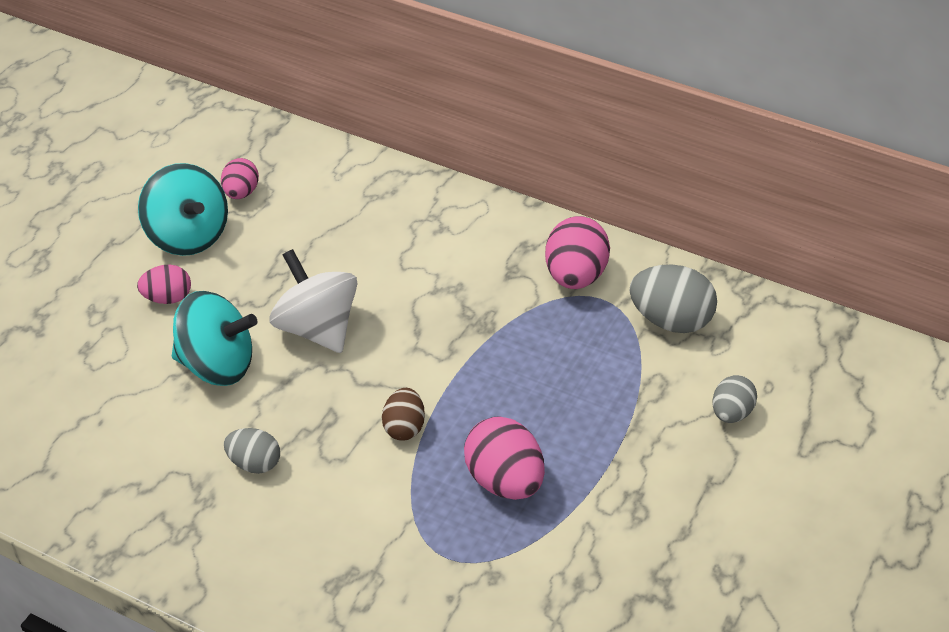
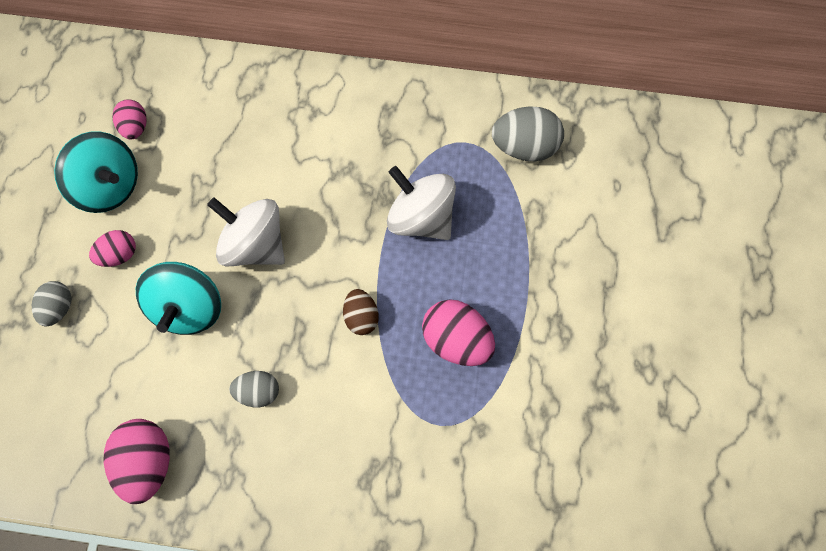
camera: 20 degrees left, 25 degrees up
turquoise spinning top [172,291,258,386] -> turquoise spinning top turned 105 degrees clockwise [136,262,221,335]
pink egg [545,216,610,289] -> pink egg moved to [104,419,170,504]
grey egg [713,375,757,423] -> grey egg moved to [32,281,72,326]
none -> white spinning top [387,166,456,240]

